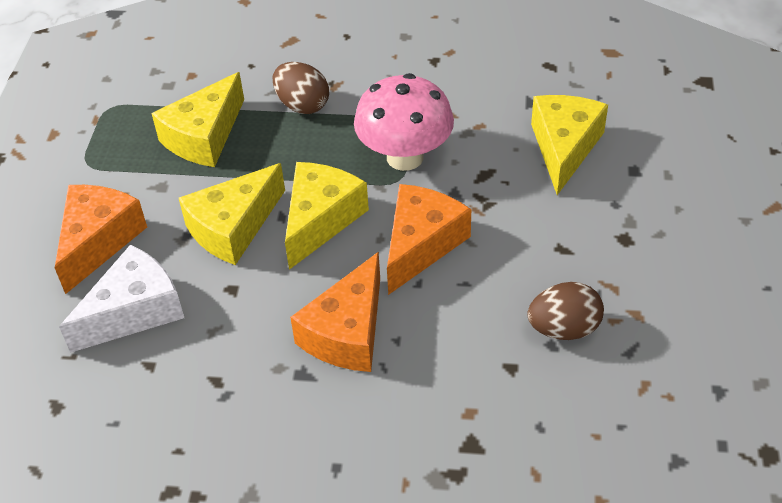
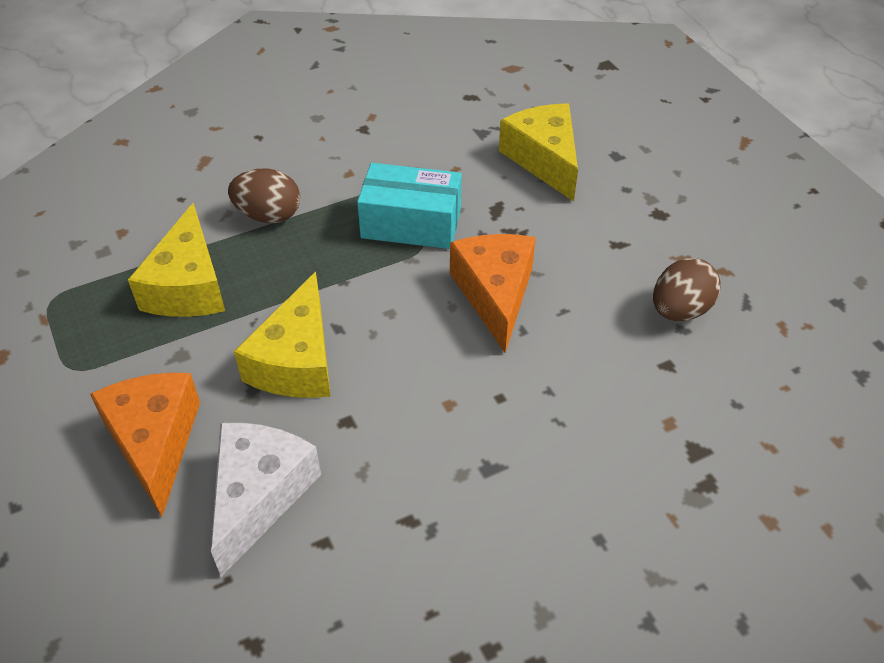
camera: 35 degrees left, 0 degrees up
yellow cheese [285,162,369,270] -> none
orange cheese [290,252,380,372] -> none
pink mushroom [354,73,454,171] -> turquoise box [357,163,461,249]

